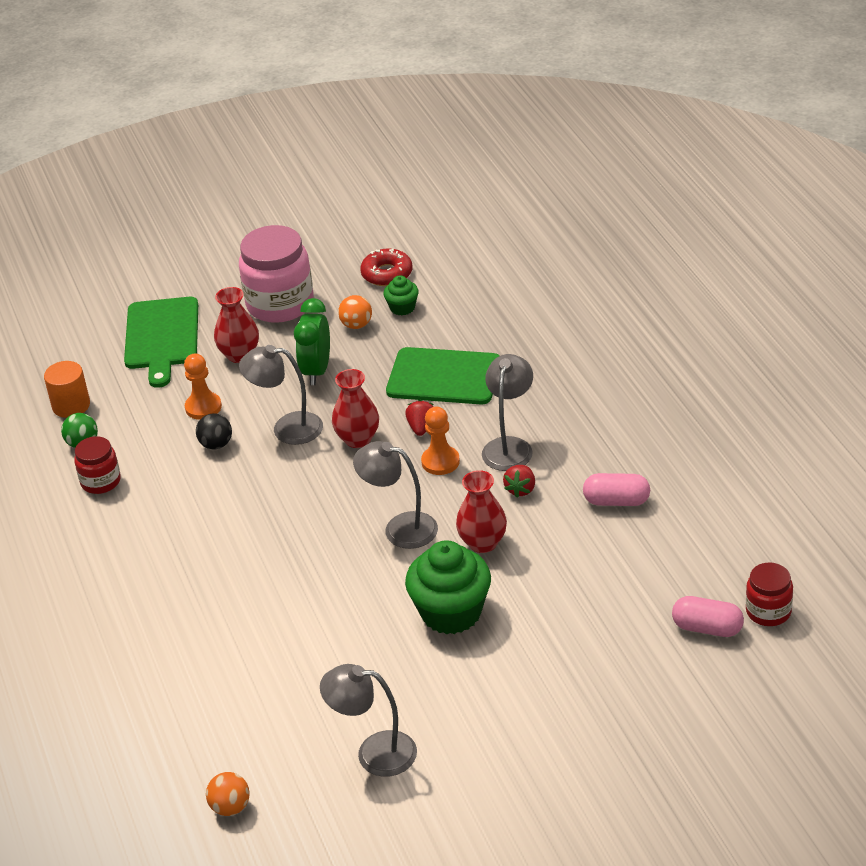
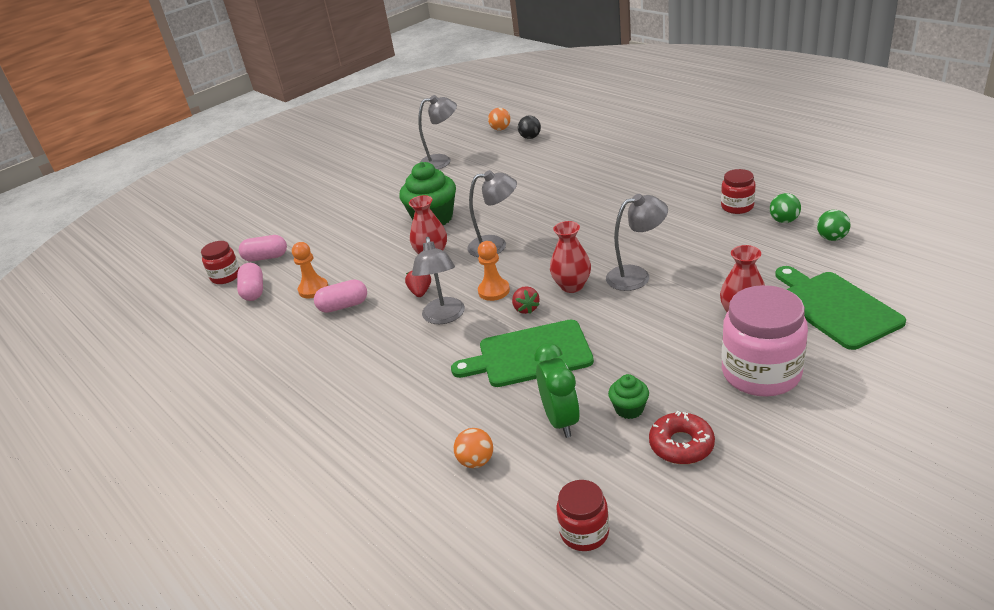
camera: 160 degrees right, 5 degrees down
orange cylinder [44,361,90,418] -> green ball [817,210,851,241]
orange pawn [184,354,222,420] -> orange pawn moved to [292,242,328,298]
black ball [196,414,232,449] -> black ball moved to [518,116,541,139]
green clock [294,298,330,385] -> green clock moved to [534,343,580,438]
orange ball [338,295,372,329] -> orange ball moved to [454,428,493,468]
none -> pink capsule [237,263,263,301]
none -> red jar [556,480,609,551]

